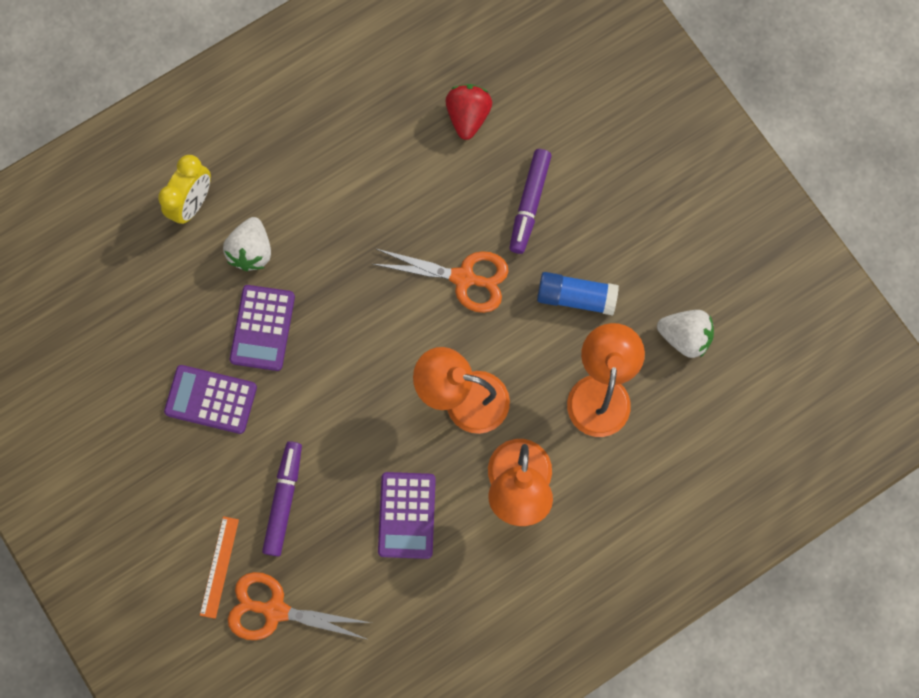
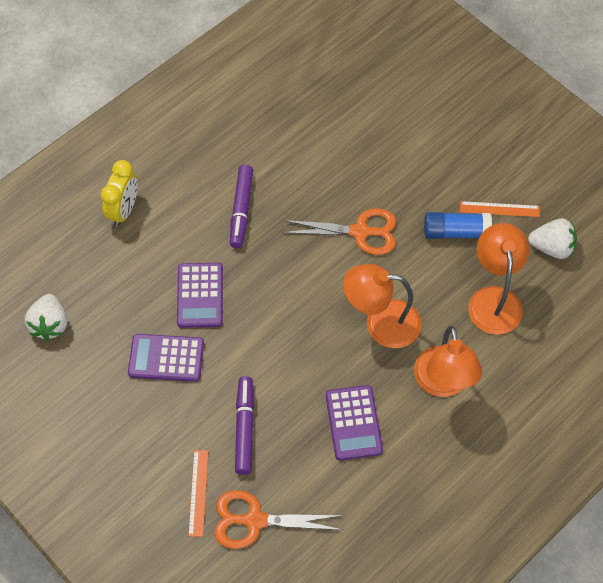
camera: 10 degrees left, 15 degrees down
white strawberry [223,217,271,271] -> white strawberry moved to [24,294,67,340]
red strawberry [445,84,492,140] -> none
purple marker [509,149,551,254] -> purple marker moved to [230,165,253,248]
none -> orange ruler [460,201,540,217]

